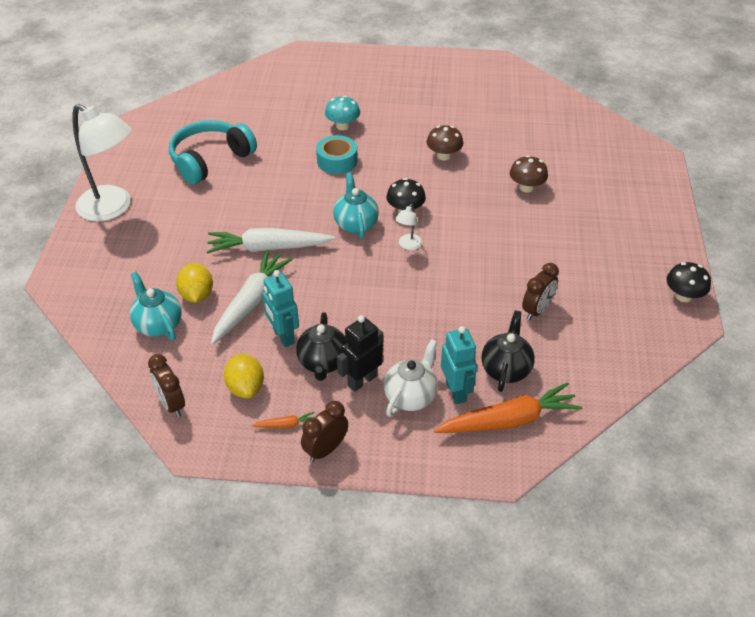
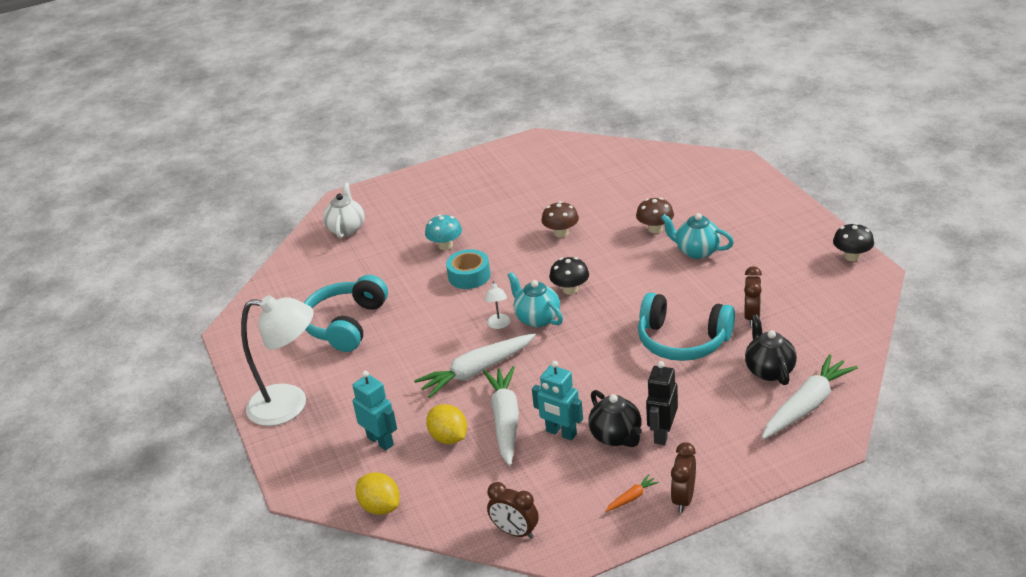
camera: 25 degrees left, 10 degrees down
turquoise teapot [130,272,182,340] -> turquoise teapot moved to [661,213,734,259]
yellow lemon [224,354,264,398] -> yellow lemon moved to [356,472,400,515]
white teapot [384,339,438,417] -> white teapot moved to [323,183,364,238]
white lamp [395,204,422,250] -> white lamp moved to [485,281,511,329]
orange carrot [434,382,582,433] -> white carrot [762,354,858,439]
turquoise robot [441,326,477,404] -> turquoise robot moved to [352,371,397,450]
none -> turquoise headphones [638,293,735,361]

